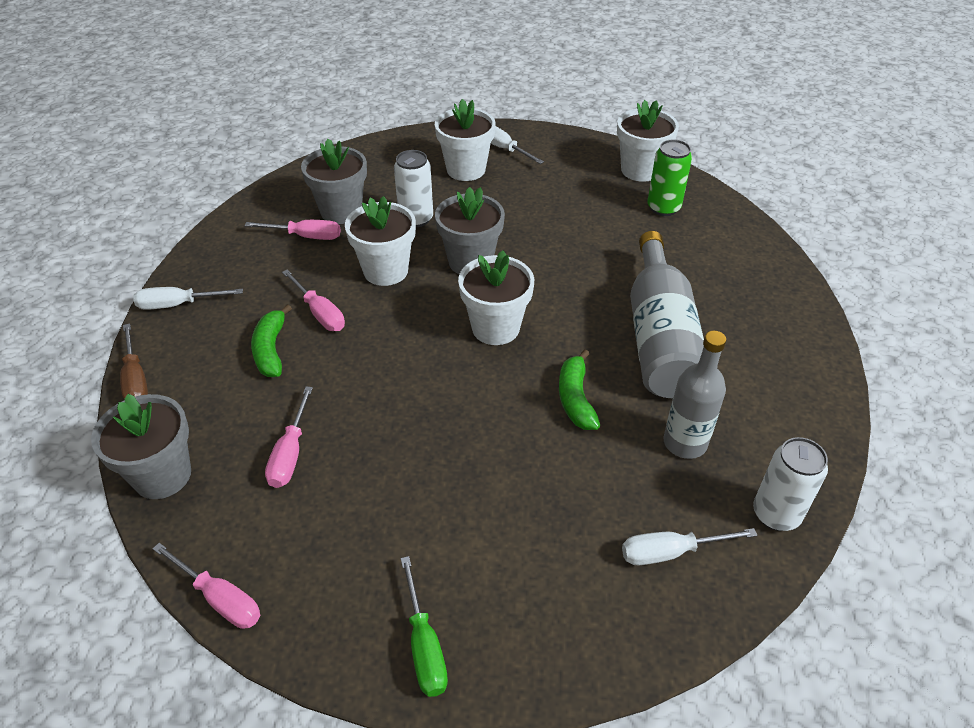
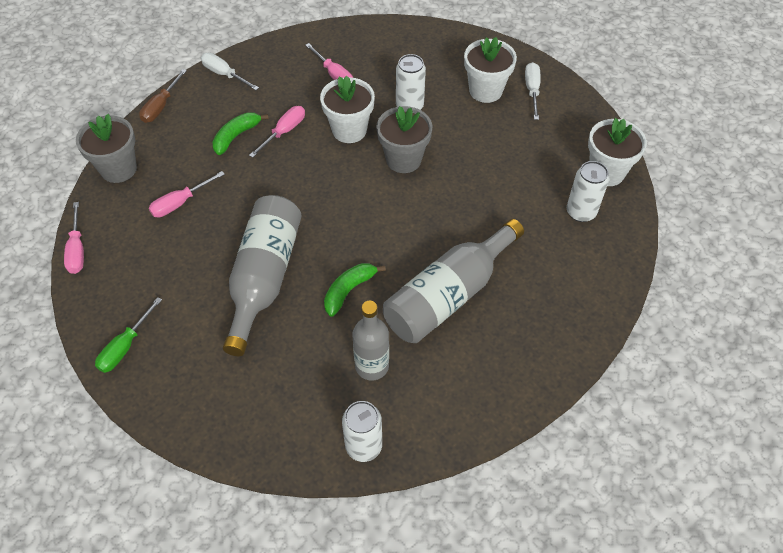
camera: 45 degrees right, 10 degrees up
pink screwdriver [282,269,345,331] -> pink screwdriver turned 150 degrees counterclockwise [249,106,305,158]
grey flower pot [301,139,367,224] -> none
white flower pot [458,250,534,345] -> none
white screwdriver [622,528,757,565] -> none
green can [647,139,692,216] -> white can [567,161,609,222]
none -> grey bottle [223,195,302,356]

